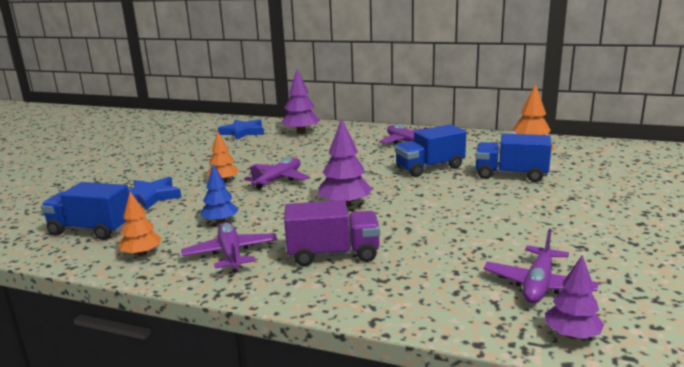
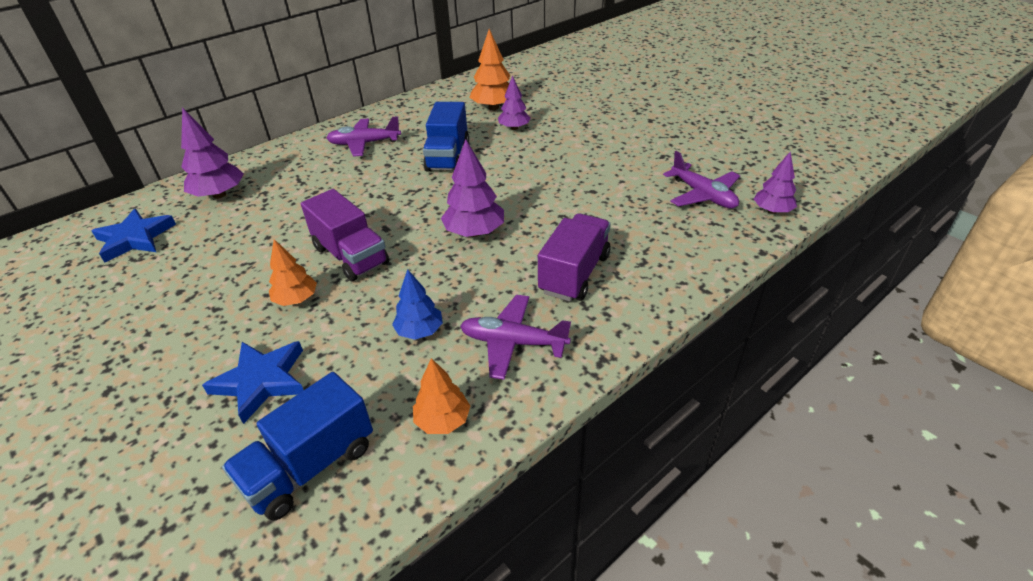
camera: 60 degrees left, 20 degrees up
purple plane [244,157,310,190] -> purple truck [301,189,389,281]
blue truck [475,133,552,182] -> purple tree [498,76,531,130]

